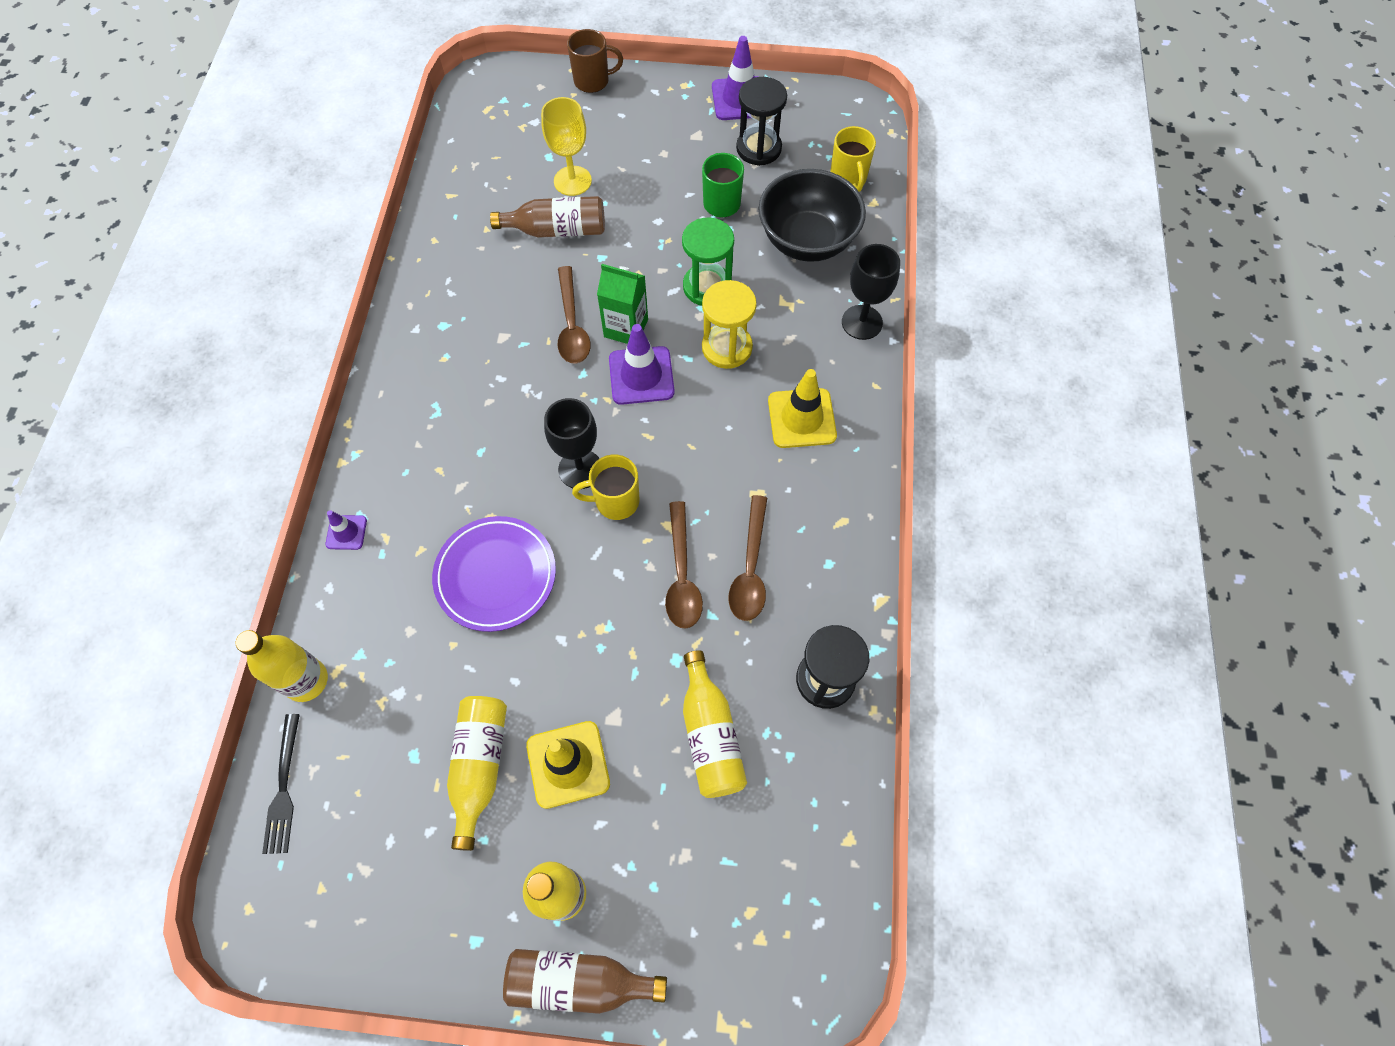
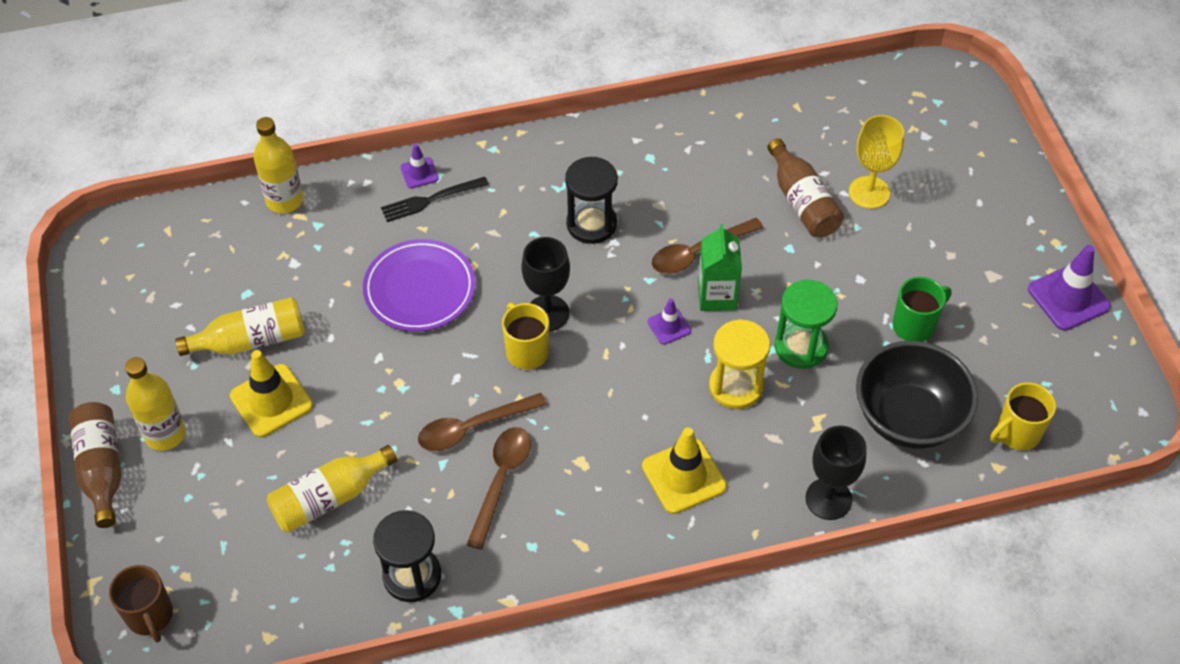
camera: 70 degrees right, 10 degrees down
black fork [262,714,300,854] -> black fork moved to [381,177,489,222]
brown mug [567,29,623,93] -> brown mug moved to [109,565,173,642]
purple traffic cone [609,324,675,405] -> purple traffic cone [648,298,691,345], size x0.55
brown spoon [729,495,767,621] -> brown spoon turned 120 degrees clockwise [467,427,531,550]
black hourglass [736,77,787,166] -> black hourglass moved to [565,157,618,244]

